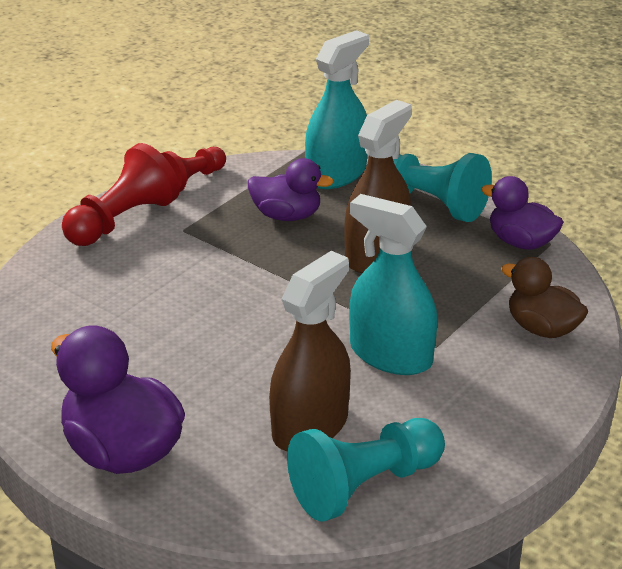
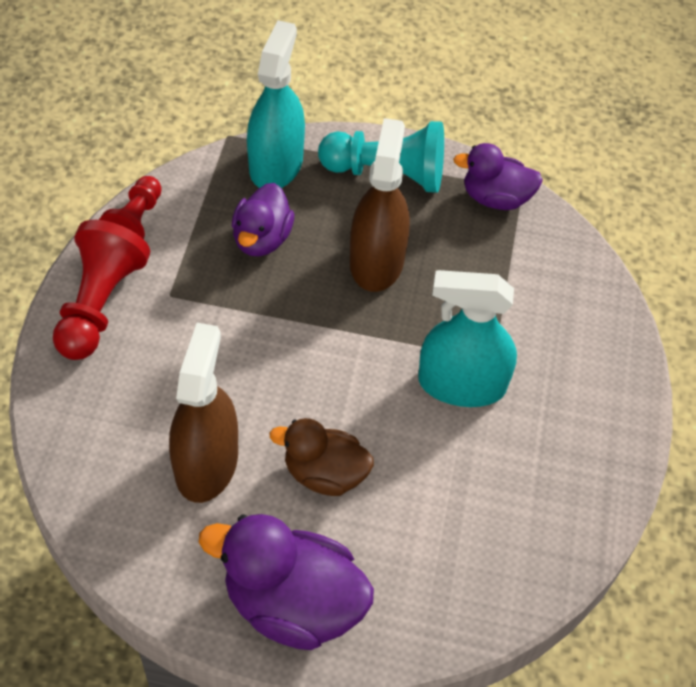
camera: 30 degrees left, 20 degrees up
purple duck [248,158,334,221] -> purple duck turned 120 degrees clockwise [232,183,295,256]
brown spray bottle [269,251,351,452] -> brown spray bottle moved to [169,323,238,503]
turquoise pawn [287,418,445,522] -> none
brown duck [501,257,588,338] -> brown duck moved to [270,418,374,496]

